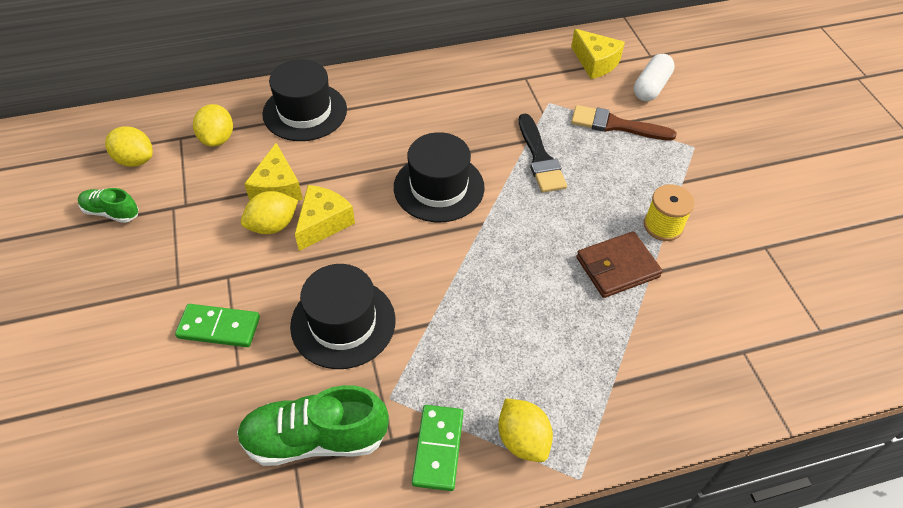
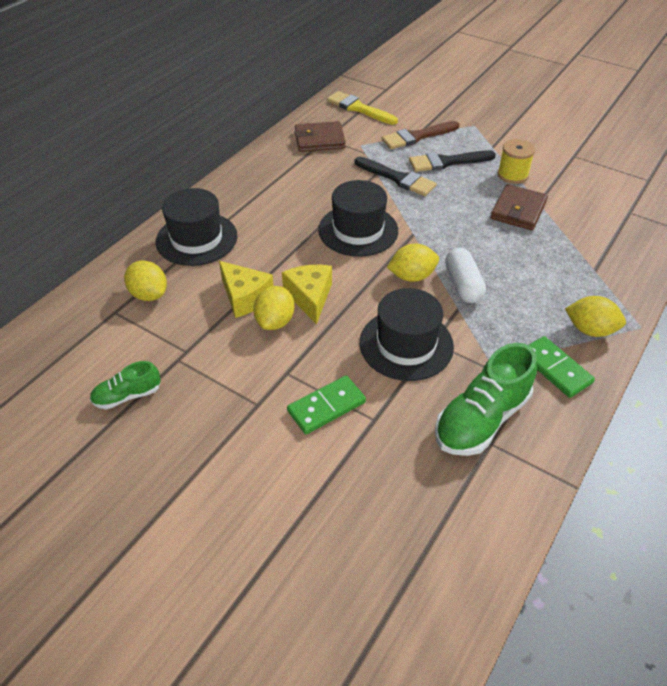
camera: 40 degrees left, 5 degrees down
yellow lemon [105,127,153,167] -> yellow lemon moved to [387,244,439,282]
yellow cheese [571,29,625,79] -> yellow brush [327,91,398,125]
white capsule [634,54,675,101] -> white capsule moved to [445,248,486,303]
none -> brown wallet [295,121,346,152]
none -> black brush [409,150,496,172]

